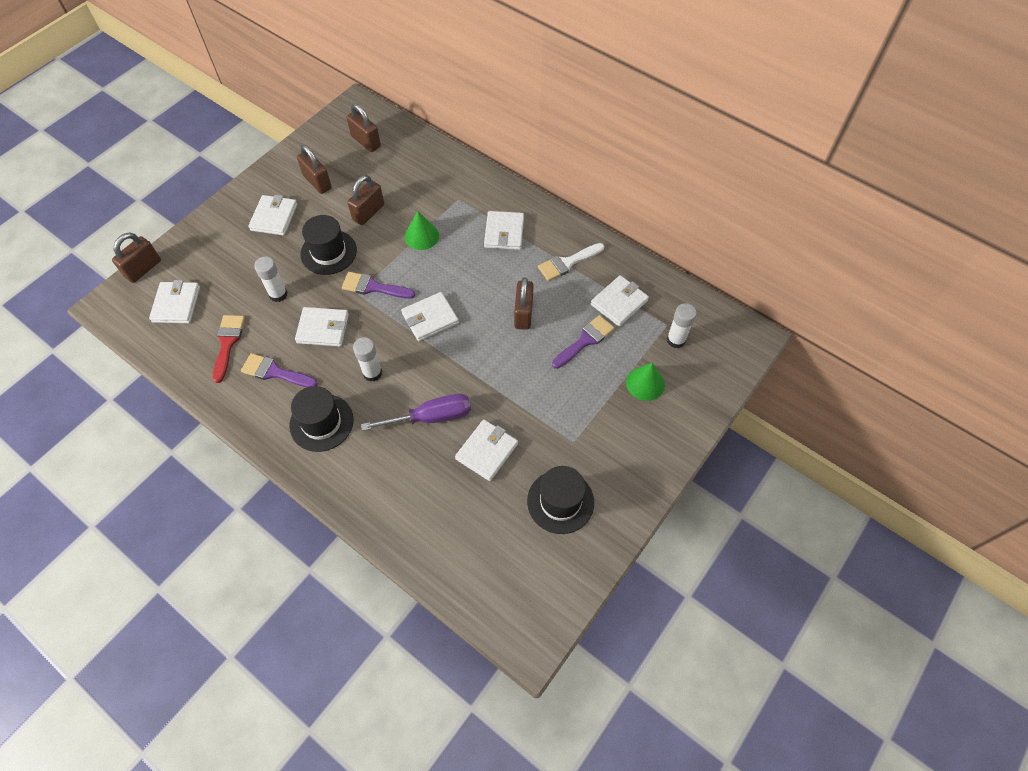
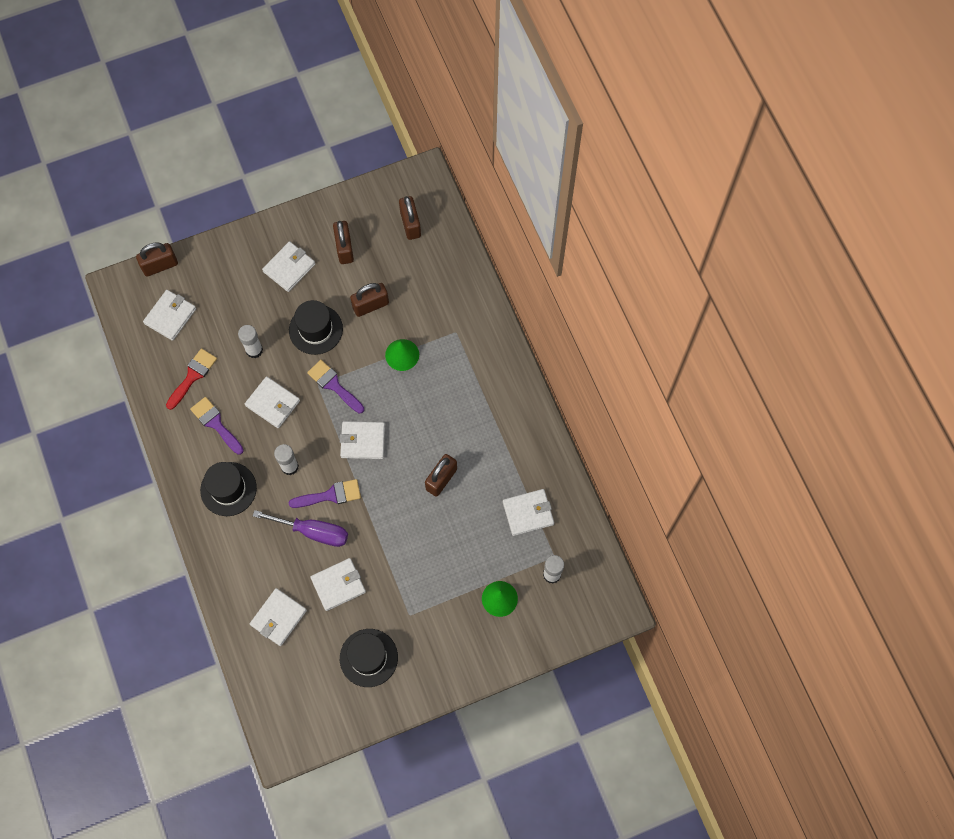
camera: 30 degrees right, 10 degrees up
white wallet [484,211,524,250] -> white wallet moved to [250,588,307,646]
white brush [538,243,604,281] -> none
purple brush [552,315,615,369] -> purple brush moved to [288,479,361,508]

